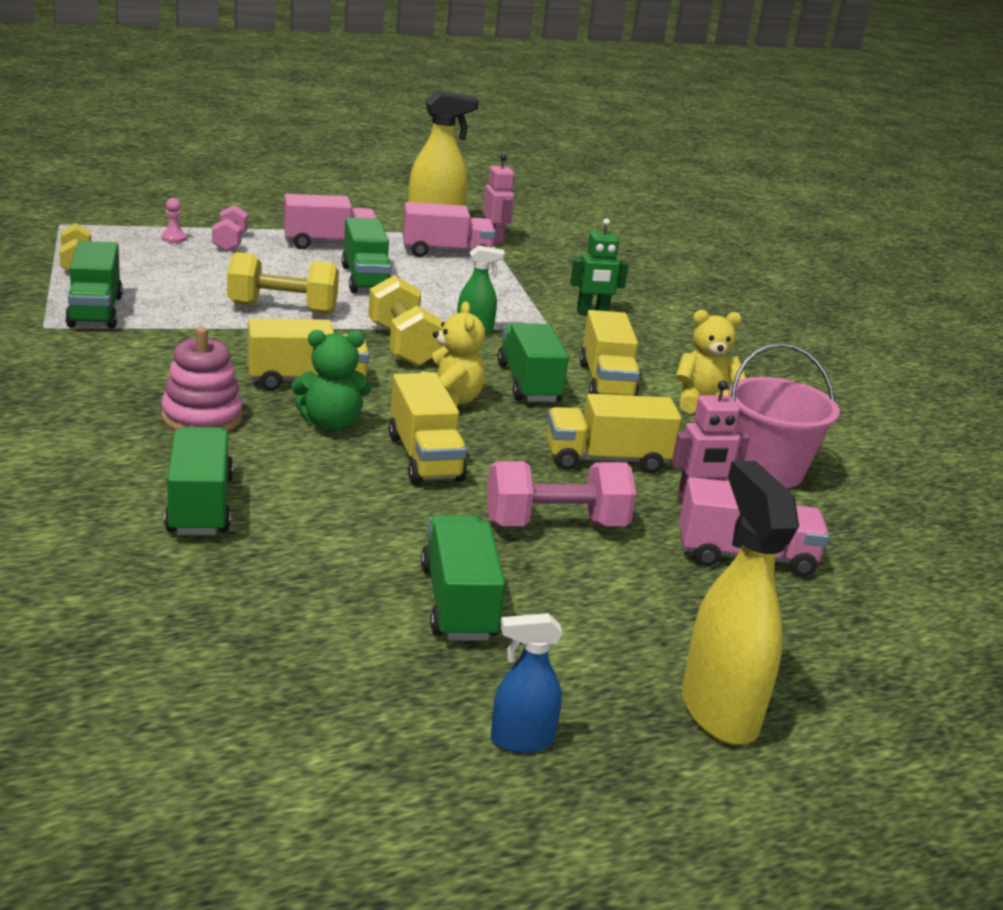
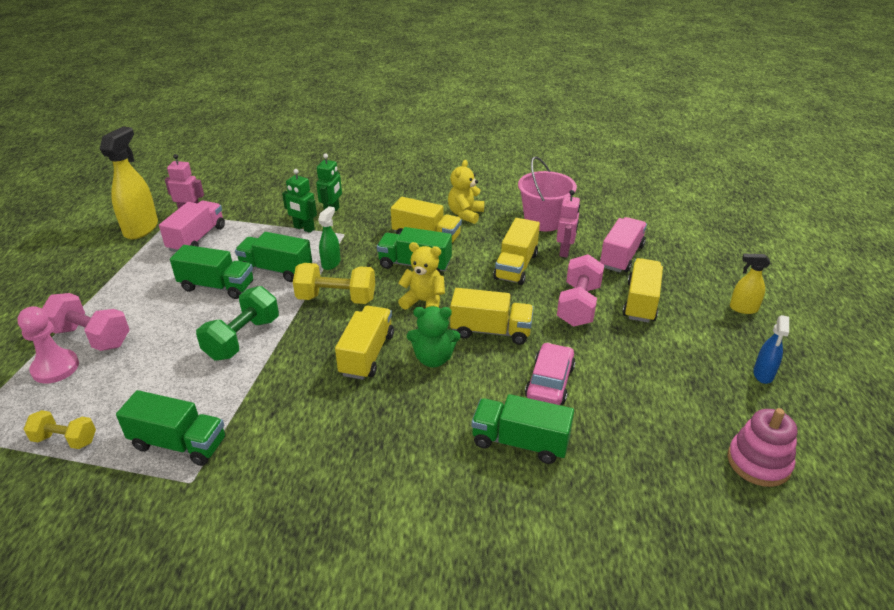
camera: 60 degrees left, 10 degrees up
pink pawn [161,198,186,243] -> pink pawn [17,306,79,384], size x1.99
pink stacking toy [161,327,243,431] -> pink stacking toy moved to [727,408,797,487]
pink dumbbell [212,205,248,251] -> pink dumbbell [42,293,130,351], size x1.58
yellow dumbbell [227,252,339,314] -> green dumbbell [196,286,279,361]
pink truck [284,194,377,249] -> none
green teddy bear [292,330,372,431] -> green teddy bear turned 75 degrees clockwise [407,306,460,368]
green truck [421,515,505,641] -> green truck moved to [235,232,312,282]
yellow spray bottle [682,461,799,745] -> yellow spray bottle [730,254,770,314], size x0.55
none -> green robot [282,169,317,233]
none -> pink car [525,343,576,405]
none -> yellow truck [623,258,663,323]

